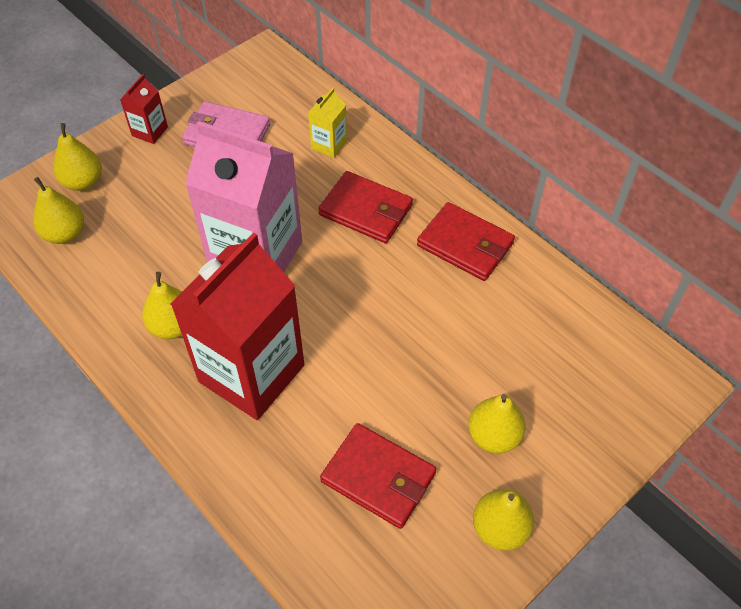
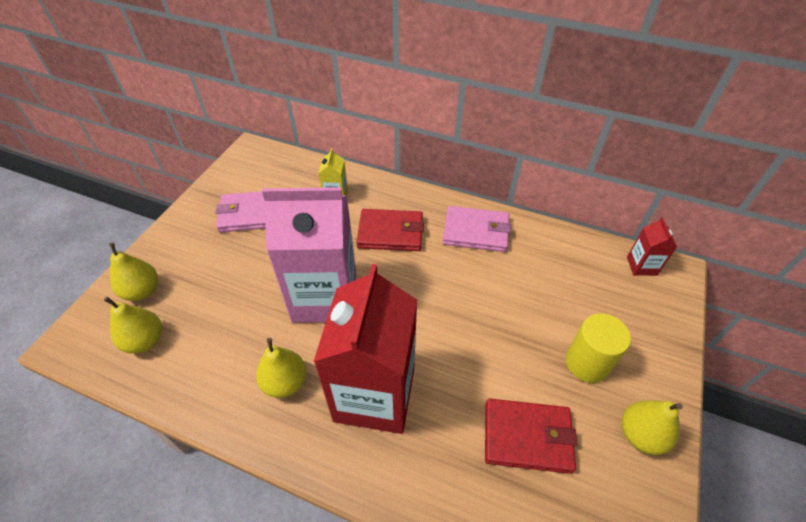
camera: 25 degrees left, 5 degrees down
red carton [120,74,168,144] -> red carton moved to [627,217,677,276]
red wallet [417,202,515,281] -> pink wallet [443,206,511,252]
yellow pear [468,394,526,454] -> yellow cylinder [566,313,631,383]

